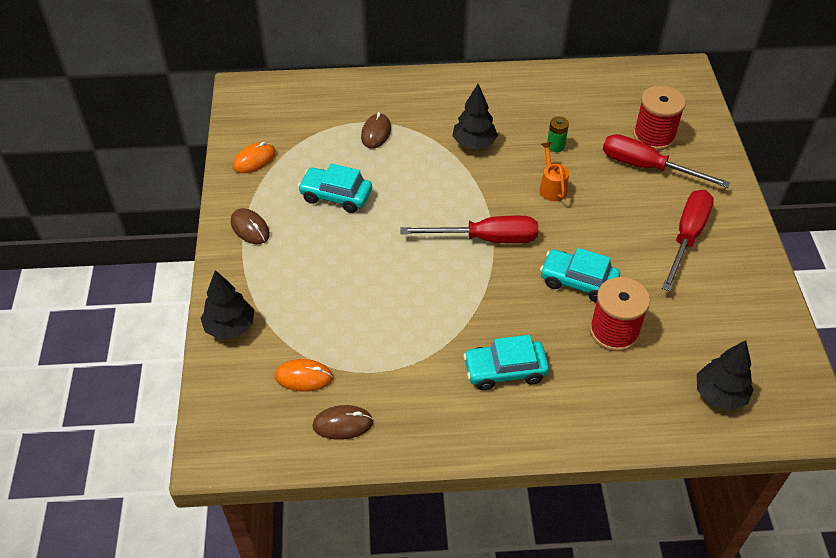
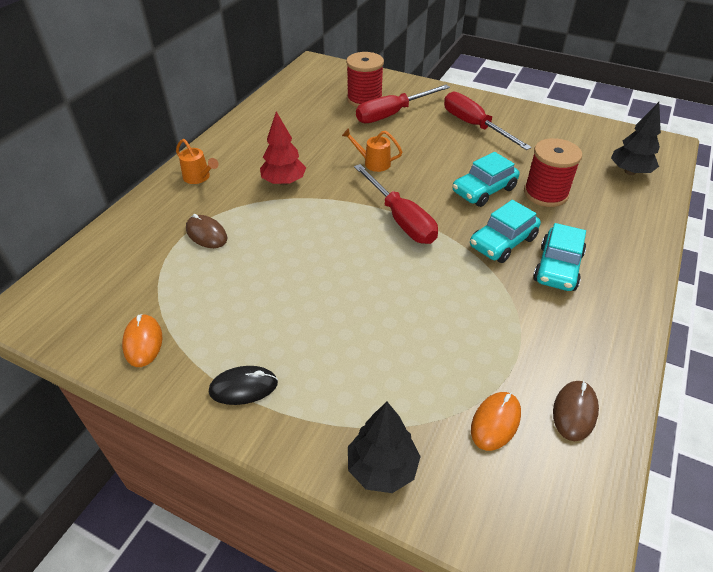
camera: 60 degrees left, 5 degrees down
brown mouse [231,208,270,244] -> black mouse [209,366,278,405]
turquoise car [298,163,372,213] -> turquoise car moved to [470,200,541,263]
red screwdriver [401,216,538,243] -> red screwdriver turned 120 degrees clockwise [354,164,438,244]
black tree [452,84,498,149] -> red tree [260,112,306,185]
green battery [547,116,569,152] -> none
none -> orange watering can [176,139,219,184]

